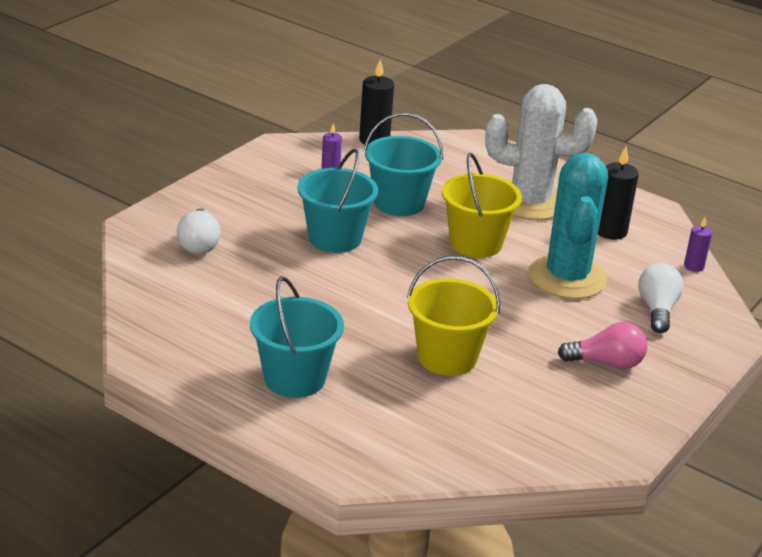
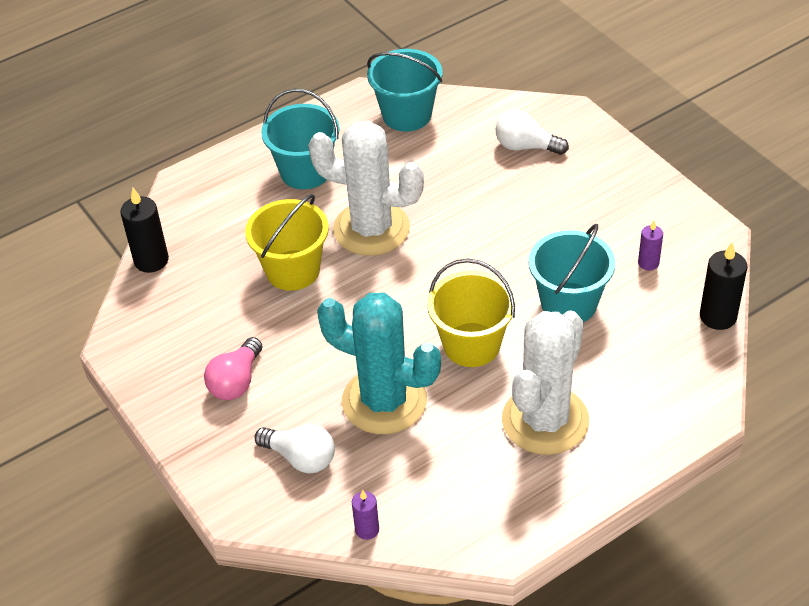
camera: 115 degrees right, 15 degrees up
turquoise bucket [297,149,378,253] -> turquoise bucket moved to [367,49,443,132]
black candle [598,147,639,240] -> black candle moved to [120,188,169,273]
none -> white cactus [308,121,424,256]

